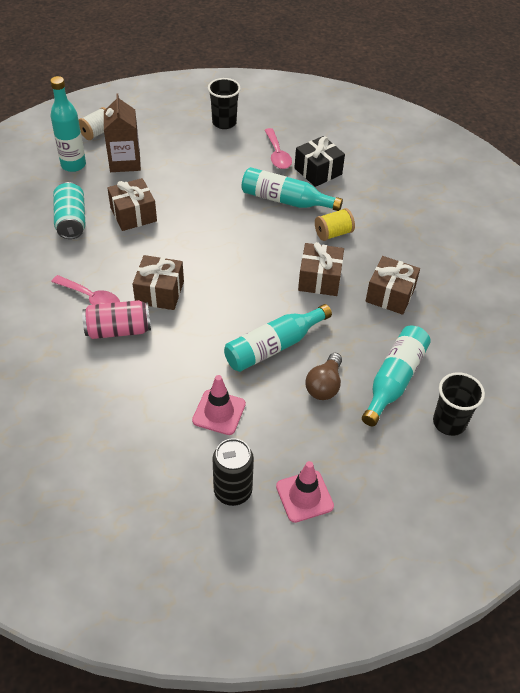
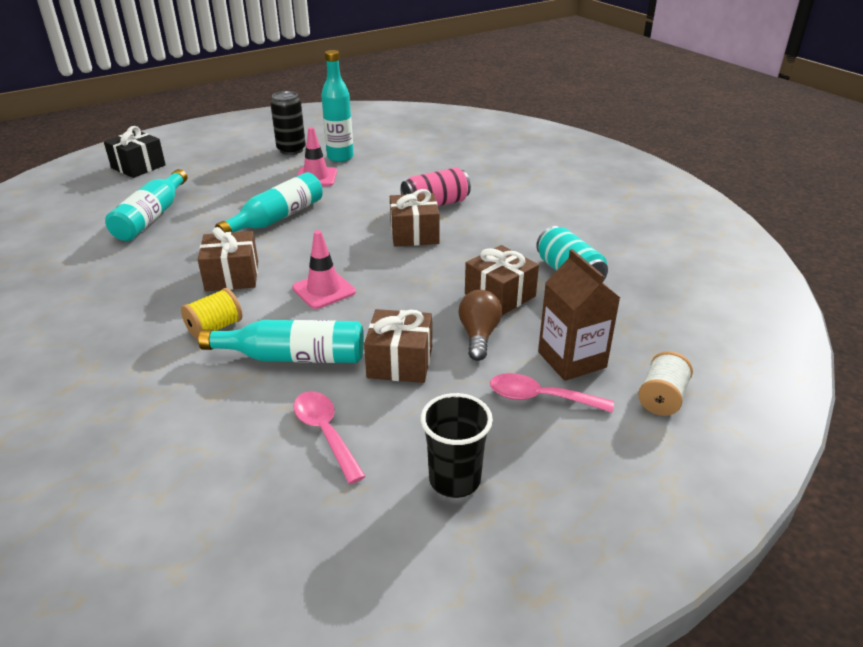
camera: 165 degrees right, 15 degrees down
turquoise bottle [50,76,86,172] -> turquoise bottle moved to [321,50,354,162]
pink spoon [51,275,120,305] -> pink spoon moved to [490,373,614,412]
pink traffic cone [276,461,334,523] -> pink traffic cone moved to [292,230,356,309]
black gift [294,136,345,187] -> black gift moved to [104,126,166,178]
brown light bulb [306,353,342,400] -> brown light bulb moved to [458,290,502,361]
brown gift [366,256,420,315] -> brown gift moved to [364,309,432,383]
black cup [433,372,485,436] -> none

